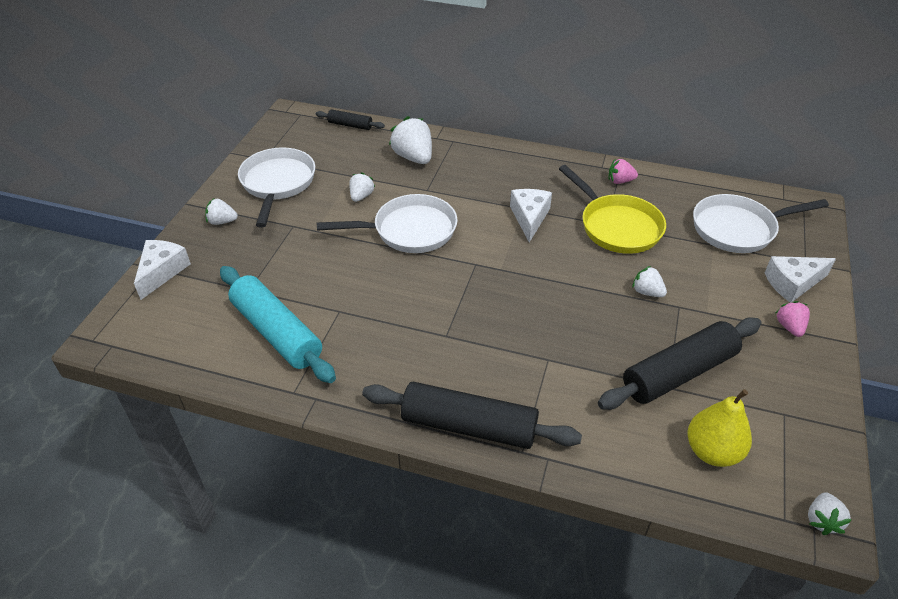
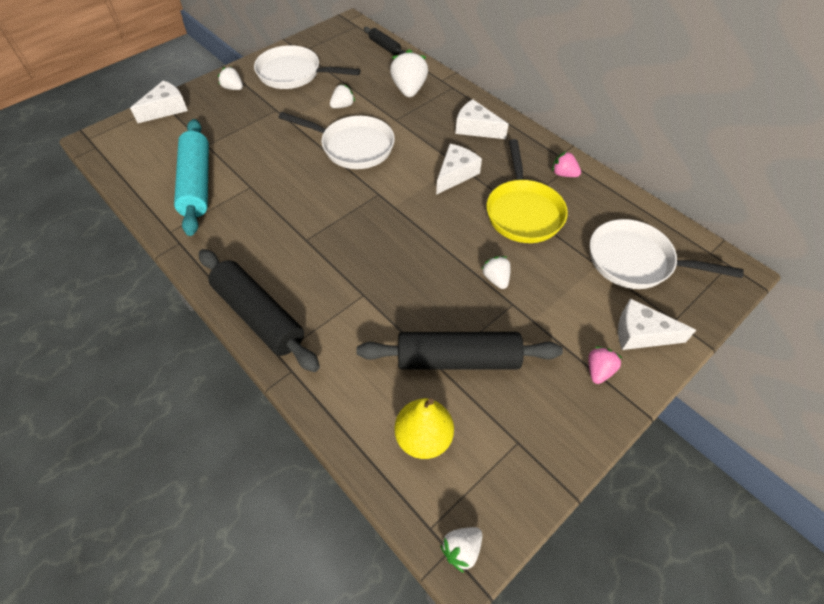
camera: 30 degrees right, 10 degrees up
white pan [238,147,315,227] -> white pan turned 105 degrees counterclockwise [254,45,361,89]
none -> white cheese [455,99,509,139]

